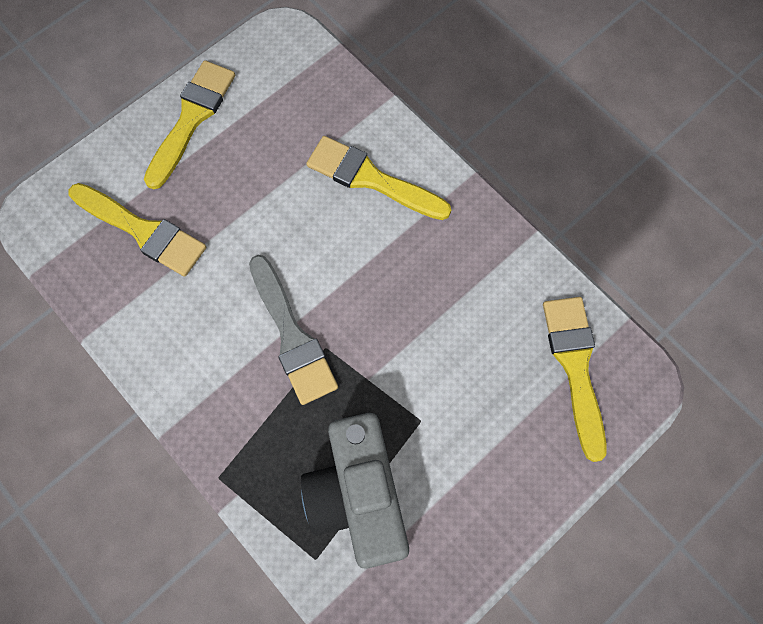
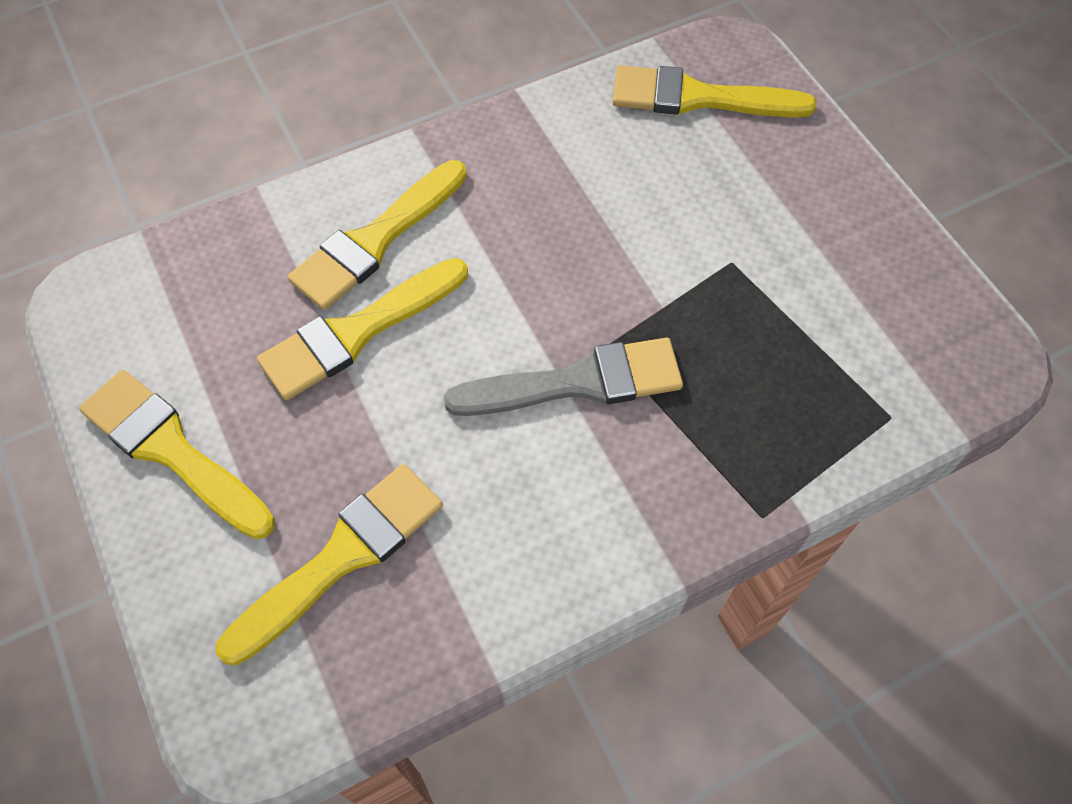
camera: 75 degrees left, 10 degrees down
grey camera [301,413,409,569] -> none
none -> yellow brush [257,258,468,400]

